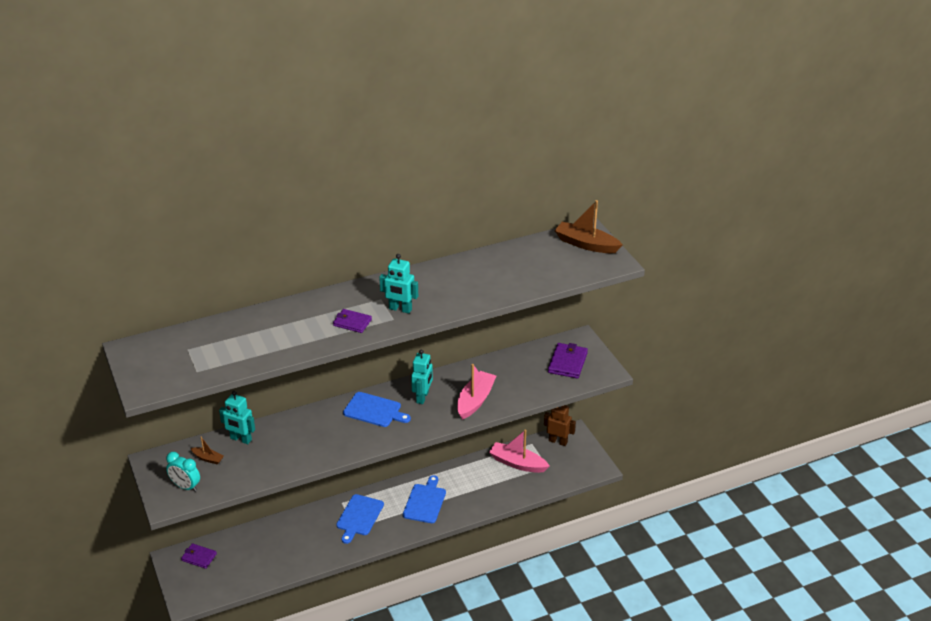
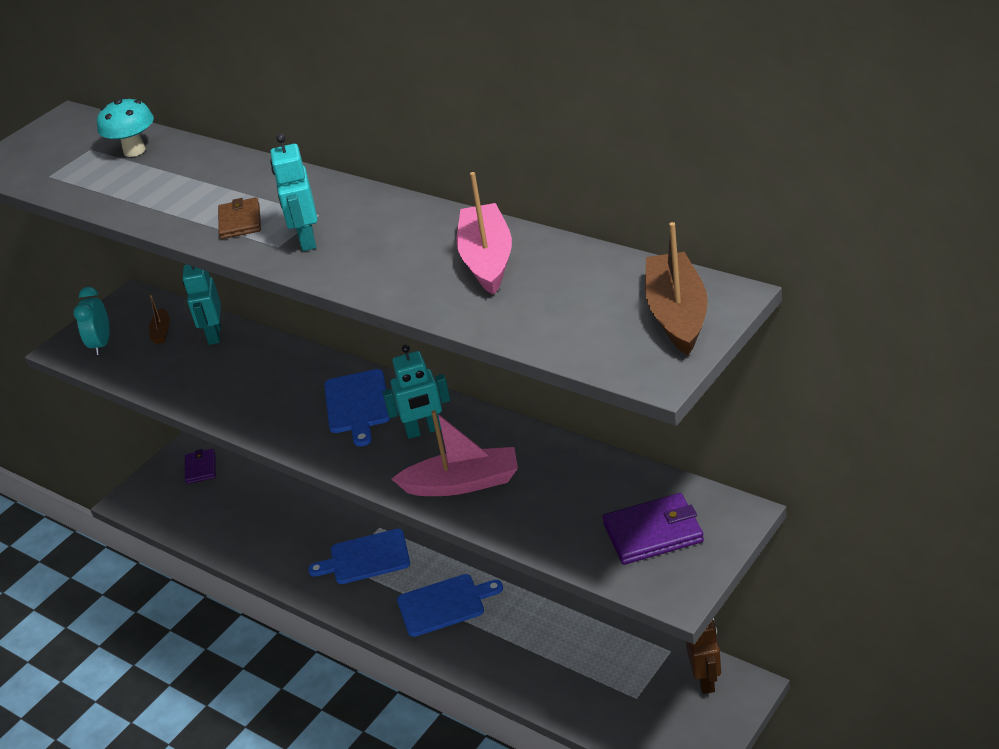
camera: 65 degrees right, 0 degrees up
purple wallet [333,309,372,333] -> brown wallet [218,197,261,239]
pink boat [489,429,550,473] -> pink boat moved to [457,172,512,295]
none -> turquoise mushroom [97,98,154,157]

